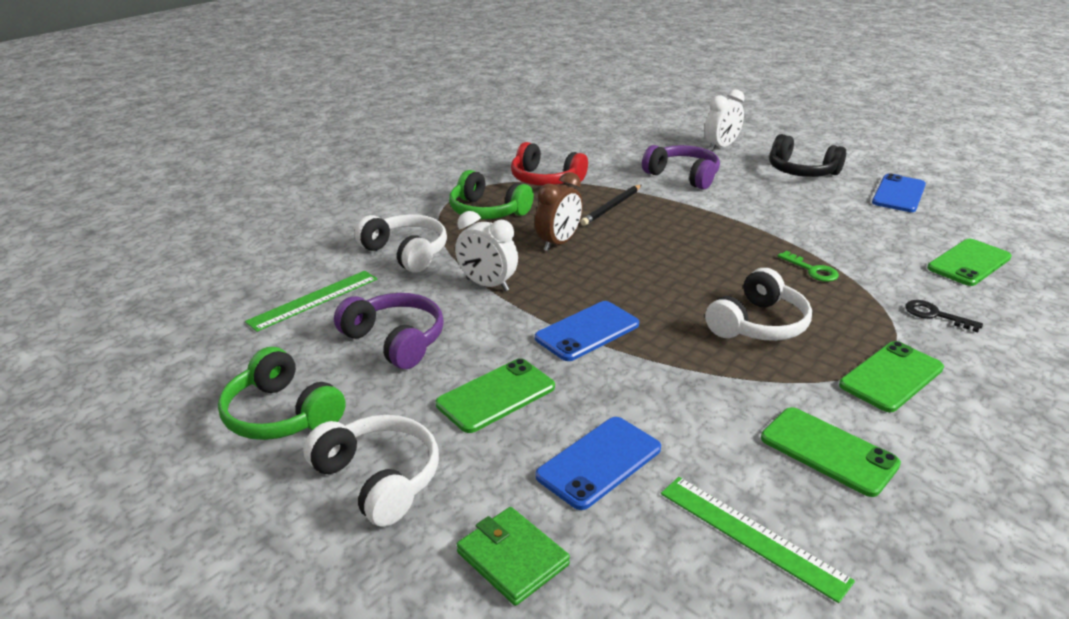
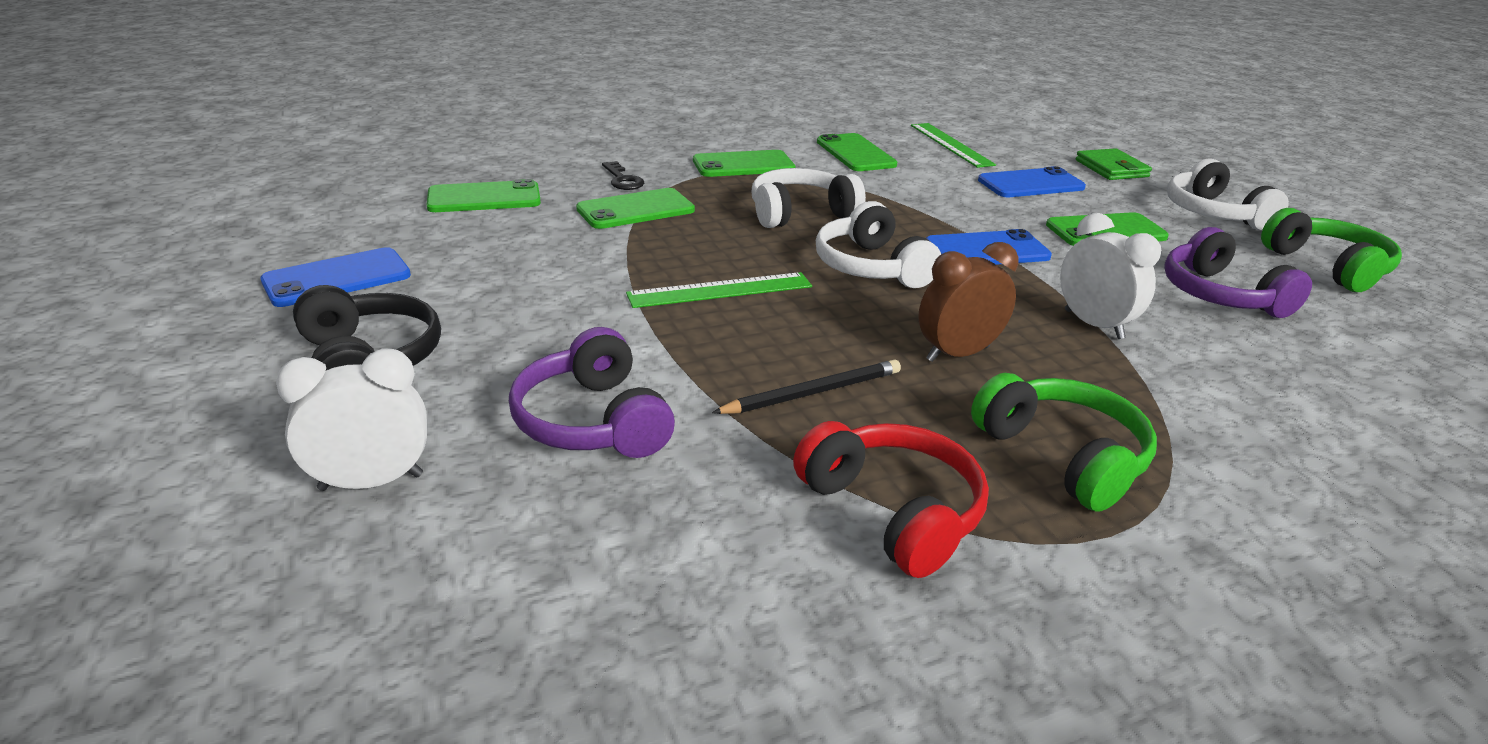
camera: 155 degrees left, 0 degrees up
green ruler [245,271,377,332] -> green ruler moved to [626,272,812,308]
white headphones [355,214,447,273] -> white headphones moved to [816,201,941,288]
green key [778,251,839,282] -> none
none -> green phone [576,188,695,229]

